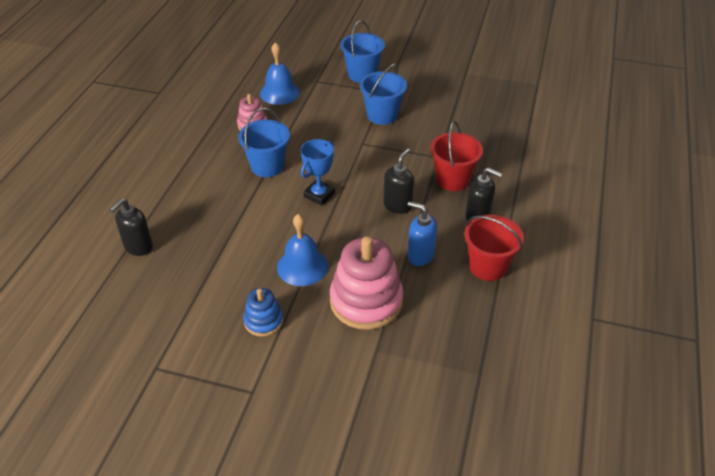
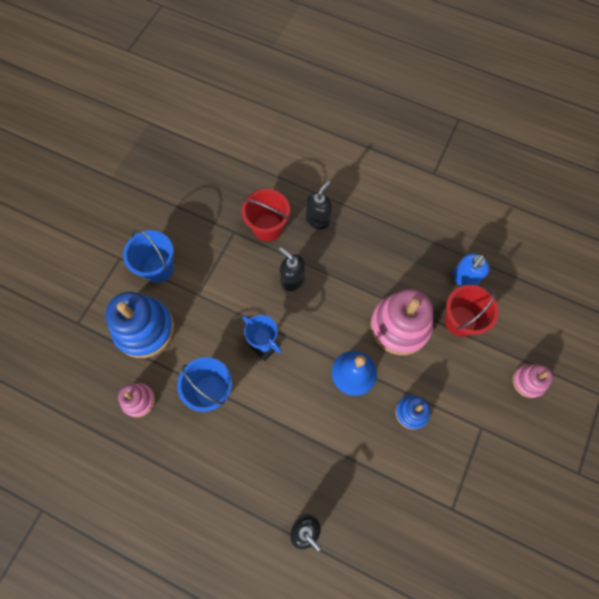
camera: 80 degrees left, 25 degrees up
blue bell [260,42,300,105] -> none
blue bucket [340,20,385,83] -> none
blue soap dispenser [407,201,437,266] -> blue soap dispenser moved to [453,253,490,286]
red bucket [464,215,524,281] -> red bucket moved to [445,285,499,337]
none -> blue stacking toy [105,292,174,358]
none -> pink stacking toy [513,364,553,398]

